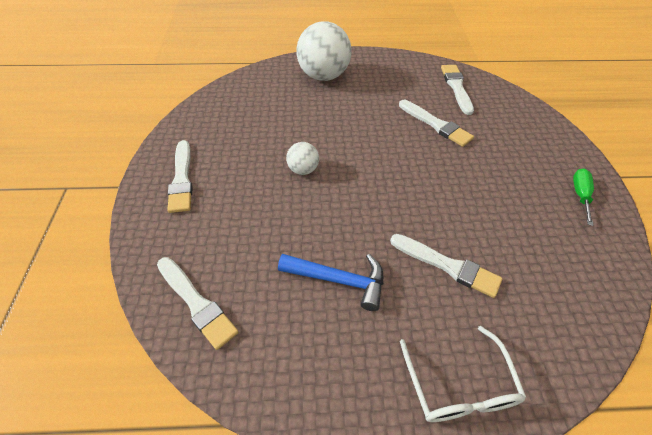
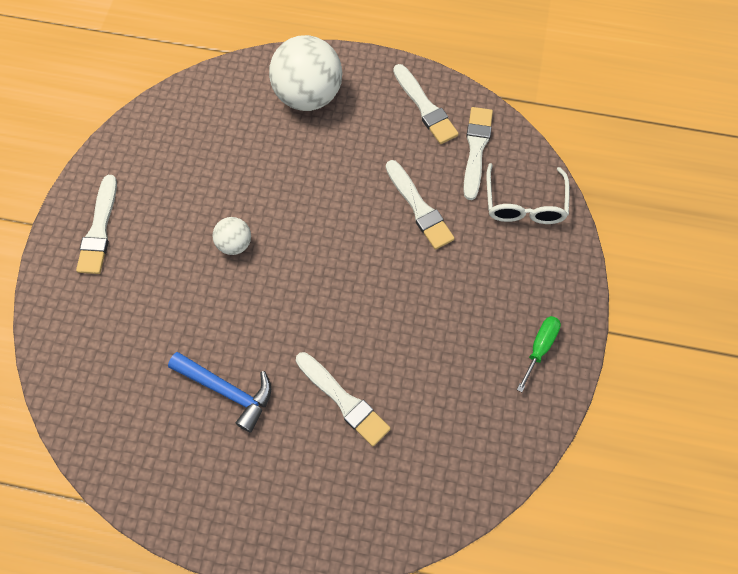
camera: 15 degrees right, 15 degrees up
white brush [157,257,238,350] -> white brush moved to [393,64,459,144]
white glasses [400,326,526,422] -> white glasses moved to [486,163,570,224]

